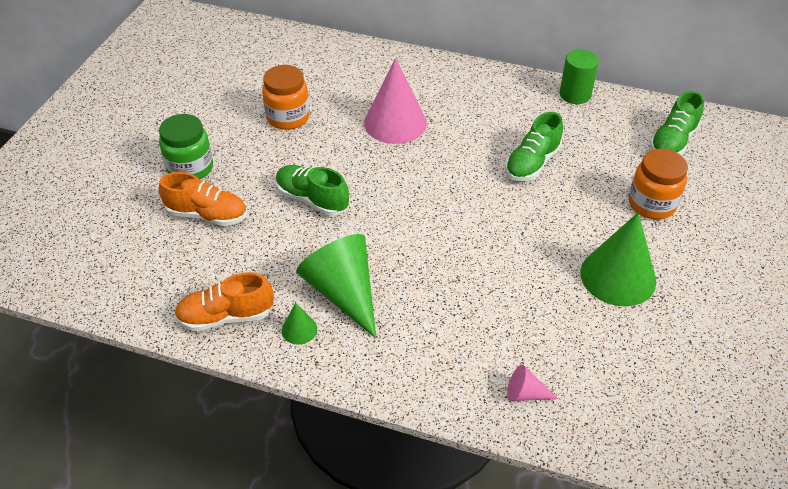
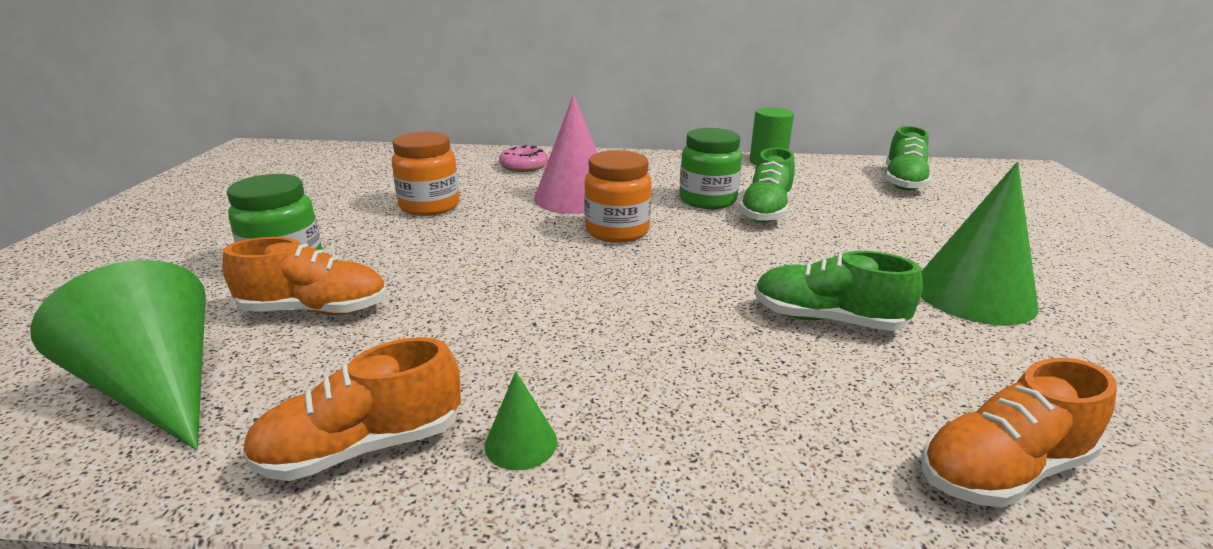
camera: 15 degrees left, 20 degrees down
green shoe [276,165,349,216] -> green shoe moved to [754,251,923,331]
green cone [296,234,376,338] -> green cone moved to [30,260,206,450]
pink cone [507,365,558,401] -> orange shoe [921,358,1117,508]
orange jar [629,149,688,219] -> orange jar moved to [584,150,652,243]
none -> pink donut [499,145,548,172]
none -> green jar [679,128,742,209]

